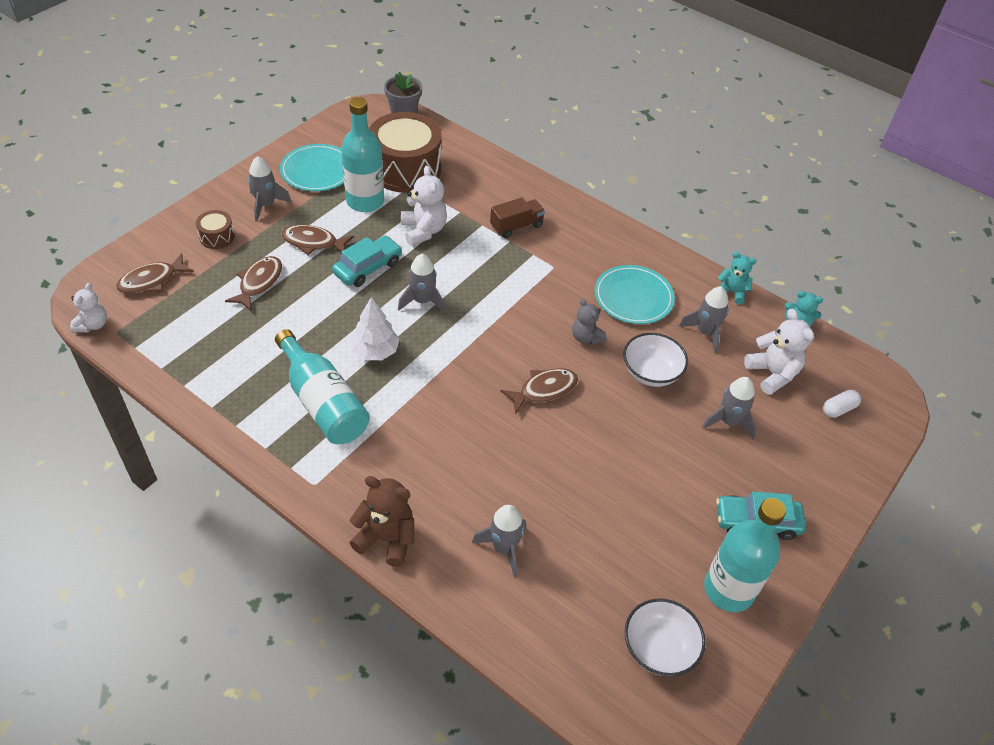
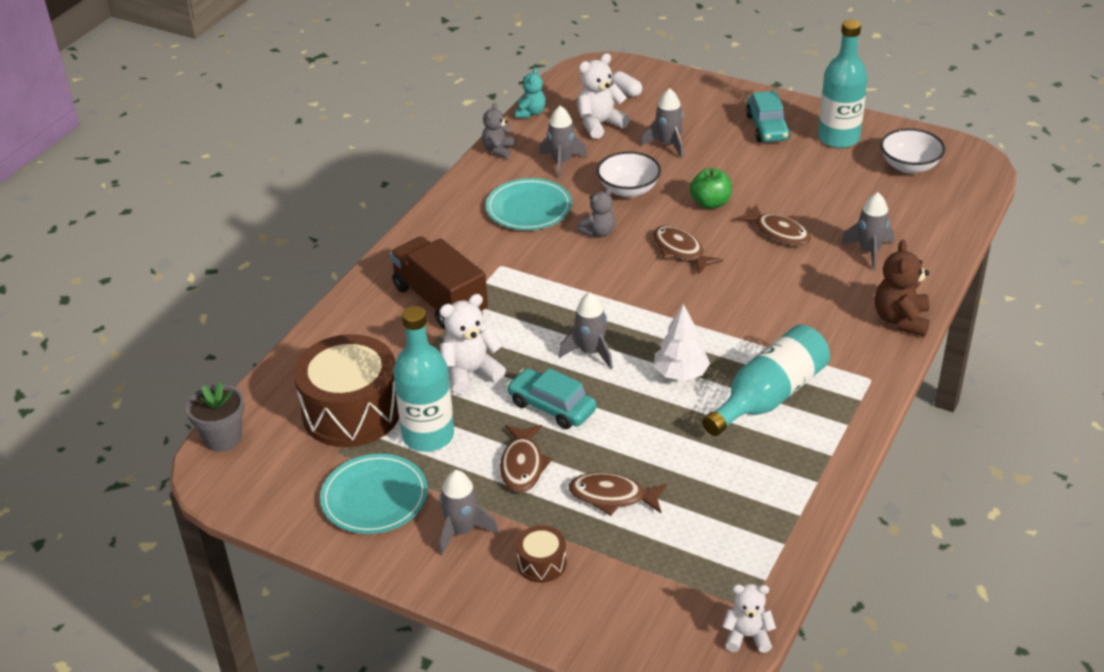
camera: 95 degrees left, 10 degrees down
brown fish [116,253,194,294] -> brown fish moved to [736,204,811,246]
brown truck [490,198,545,238] -> brown truck [390,236,488,329], size x1.72
turquoise teddy bear [718,252,757,304] -> grey teddy bear [482,103,515,159]
none -> green apple [690,168,732,209]

